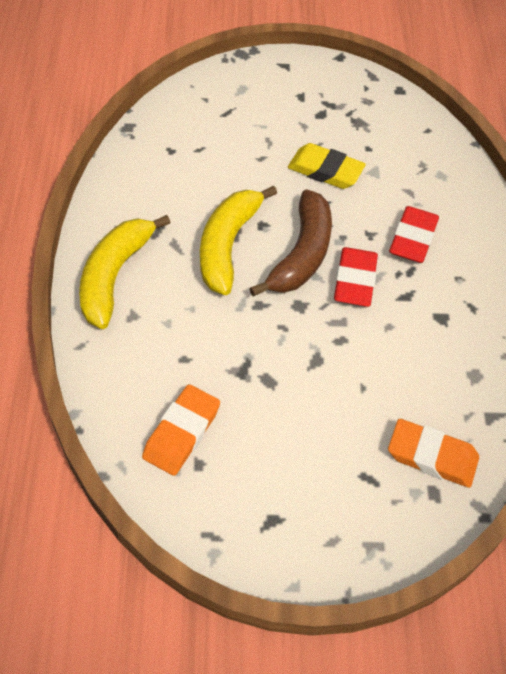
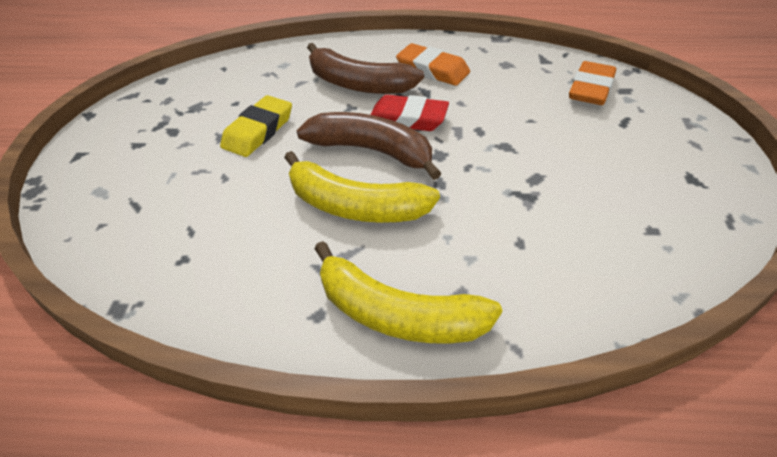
camera: 80 degrees left, 10 degrees down
orange eraser [142,384,220,476] -> orange eraser moved to [396,43,470,86]
red eraser [389,206,439,263] -> brown banana [307,43,424,94]

